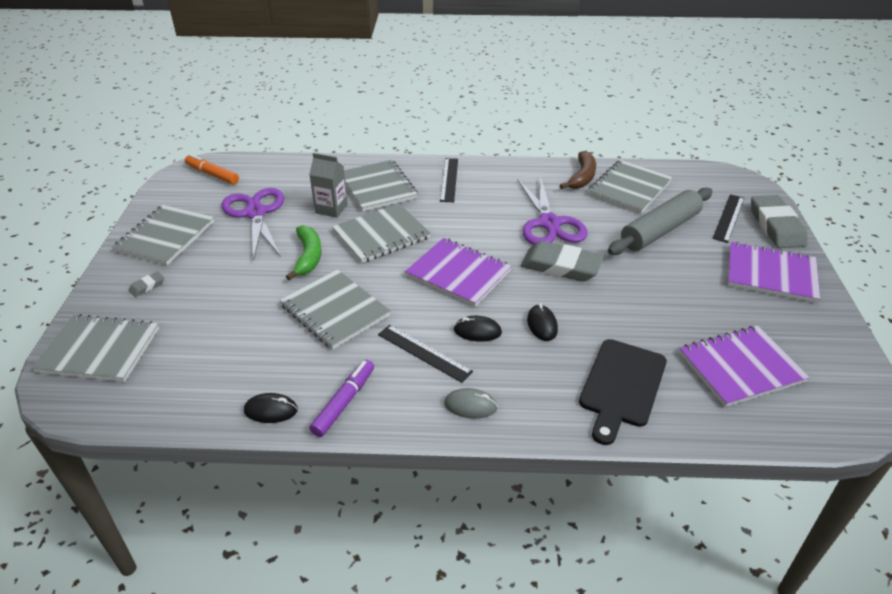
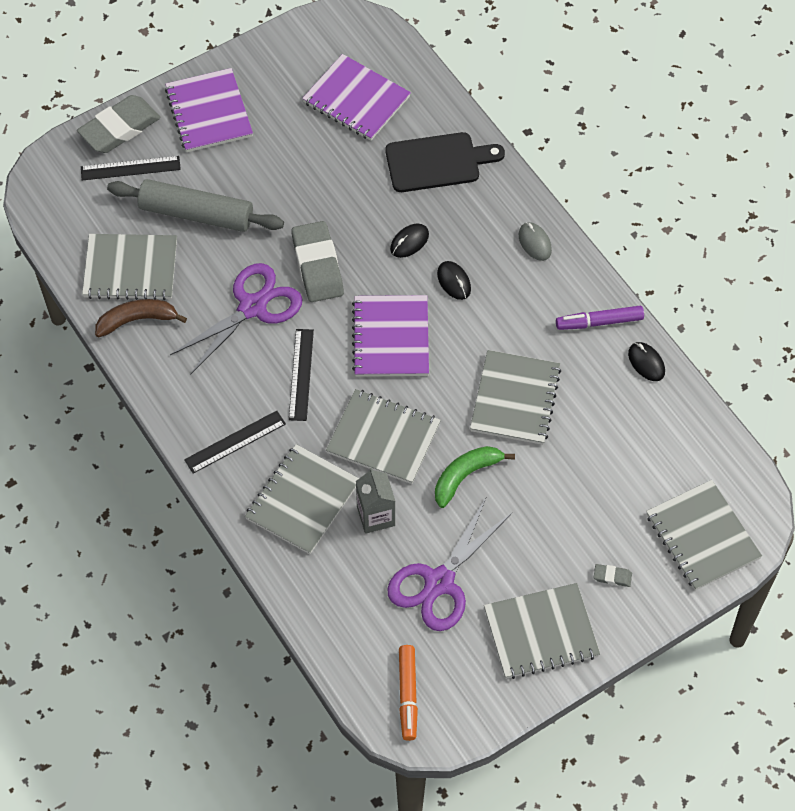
camera: 125 degrees left, 20 degrees up
black ruler [378,325,473,383] -> black ruler moved to [289,329,314,421]

